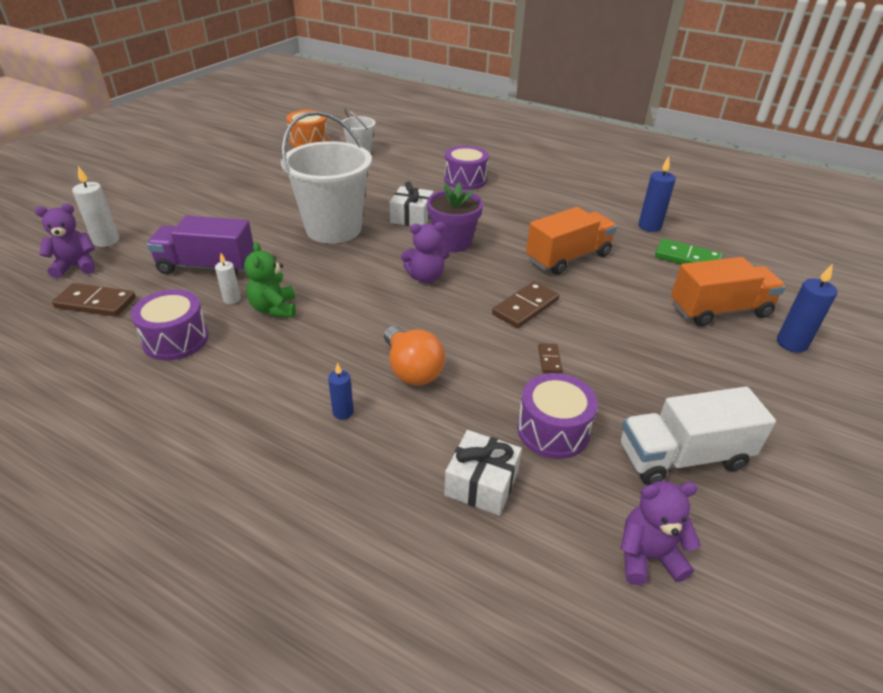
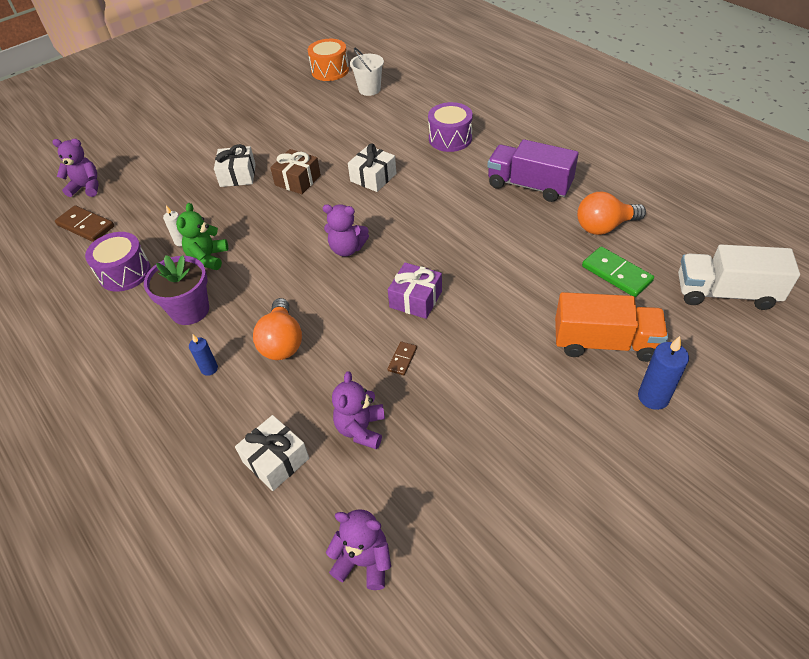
camera: 25 degrees right, 10 degrees up
white candle [72,166,119,247] -> none
purple truck [147,216,254,276] -> purple truck moved to [487,139,579,202]
white bucket [281,111,372,244] -> brown gift [270,149,321,194]
purple flower pot [427,182,483,252] -> purple flower pot moved to [144,255,209,325]
brown domino [492,281,559,328] -> purple gift [388,262,442,319]
purple drum [517,373,598,459] -> purple teddy bear [332,371,385,450]
orange truck [526,207,617,275] -> none
white truck [620,387,776,485] -> white truck moved to [678,245,800,310]
blue candle [638,156,676,232] -> orange light bulb [577,192,646,235]
none -> white gift [214,144,256,187]

